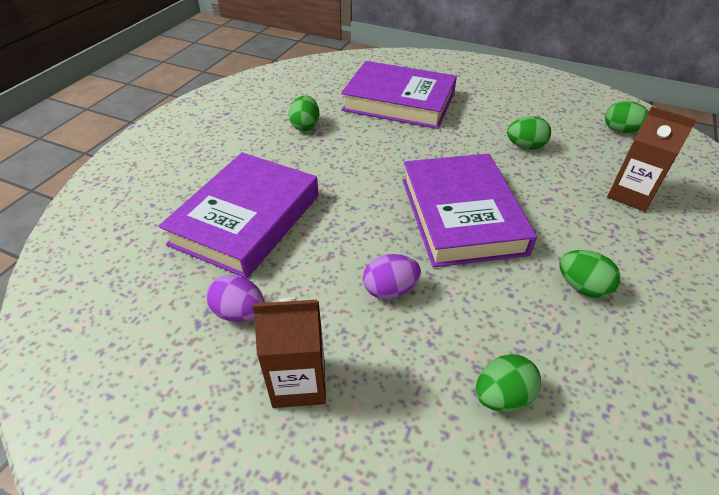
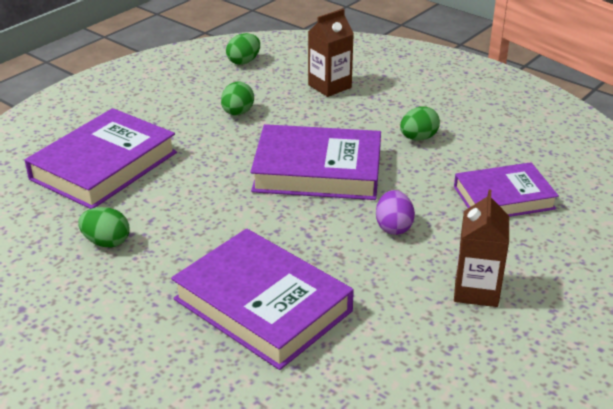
camera: 75 degrees left, 10 degrees down
purple egg [206,275,264,322] -> none
green egg [475,354,541,412] -> purple book [454,162,559,217]

